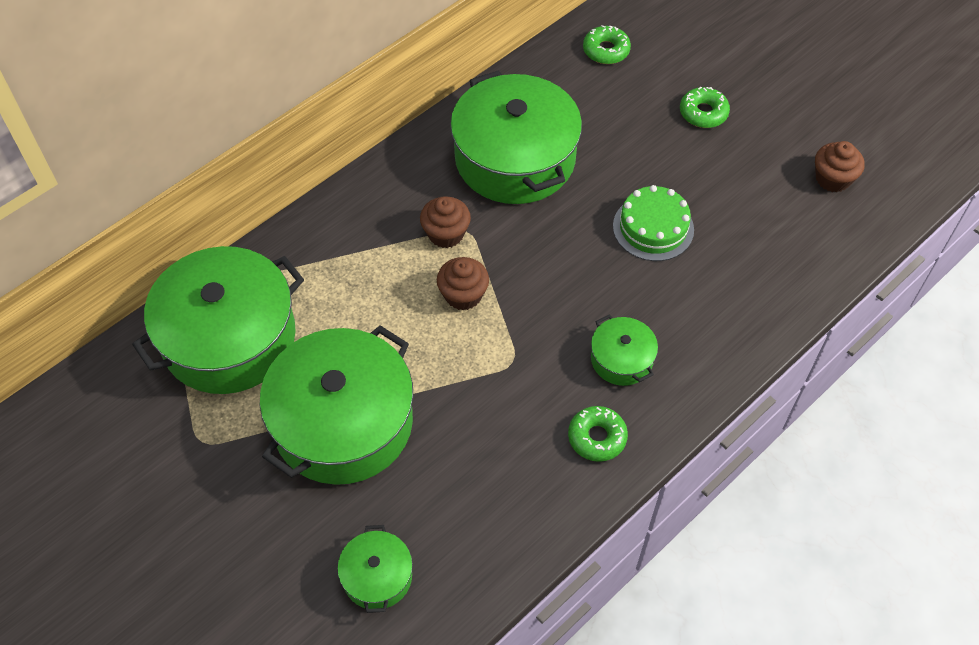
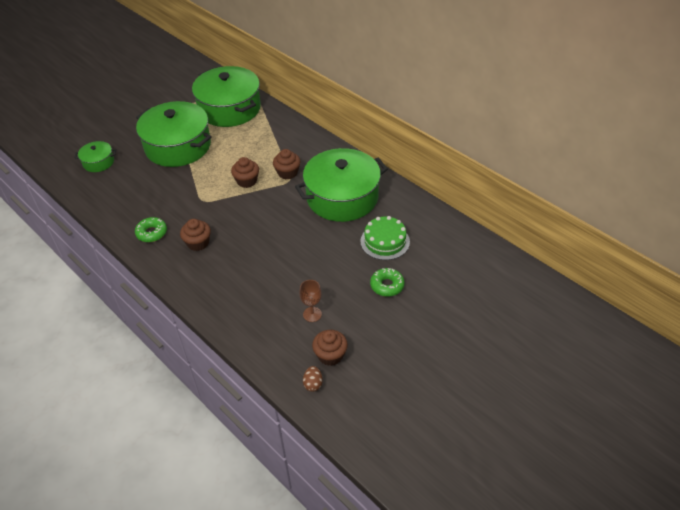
camera: 90 degrees right, 10 degrees down
green donut [583,25,631,64] -> none
green pot [591,315,658,386] -> brown cupcake [180,219,211,251]
green cake [613,185,694,261] -> green cake moved to [360,216,410,260]
none -> brown goblet [299,280,322,322]
none -> brown egg [303,366,323,392]

